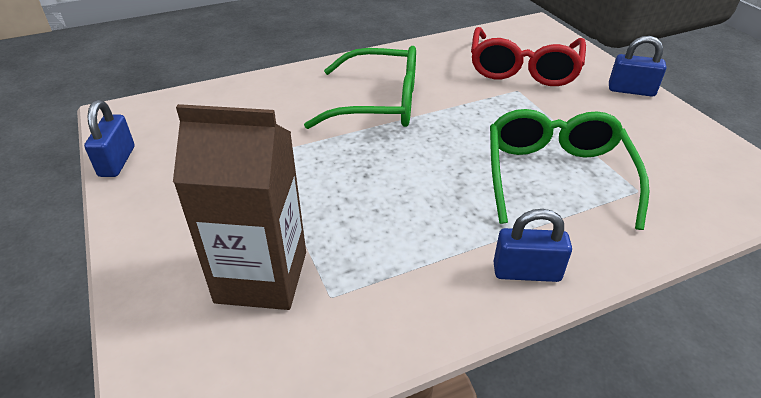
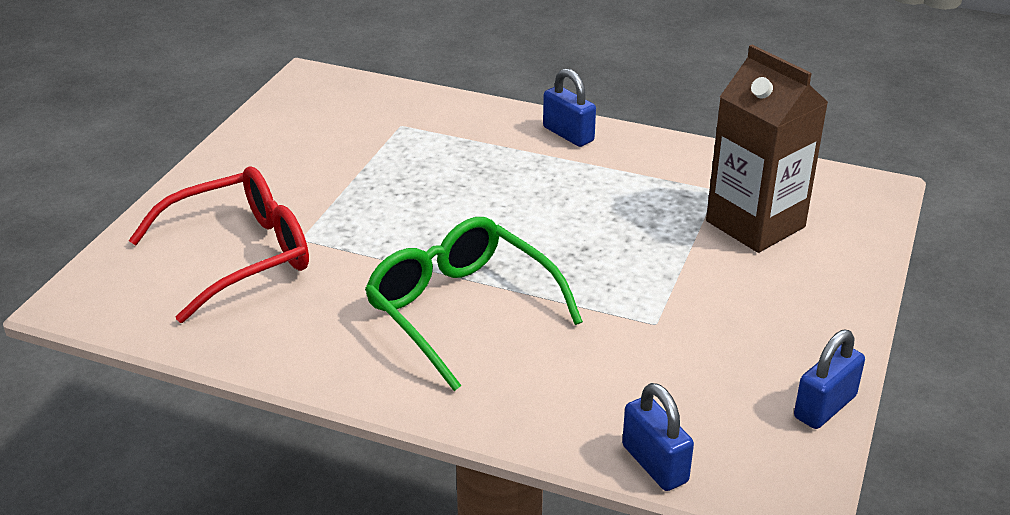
camera: 135 degrees left, 5 degrees down
green glasses [490,109,649,230] -> none
blue padlock [609,36,667,97] -> blue padlock moved to [622,383,694,491]

